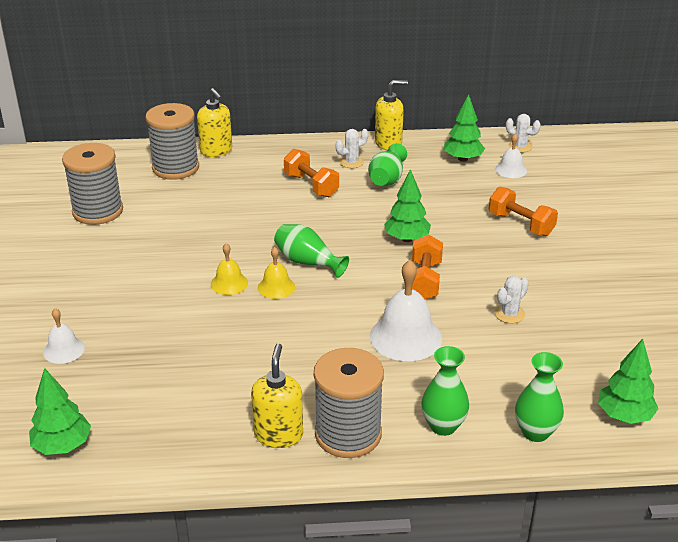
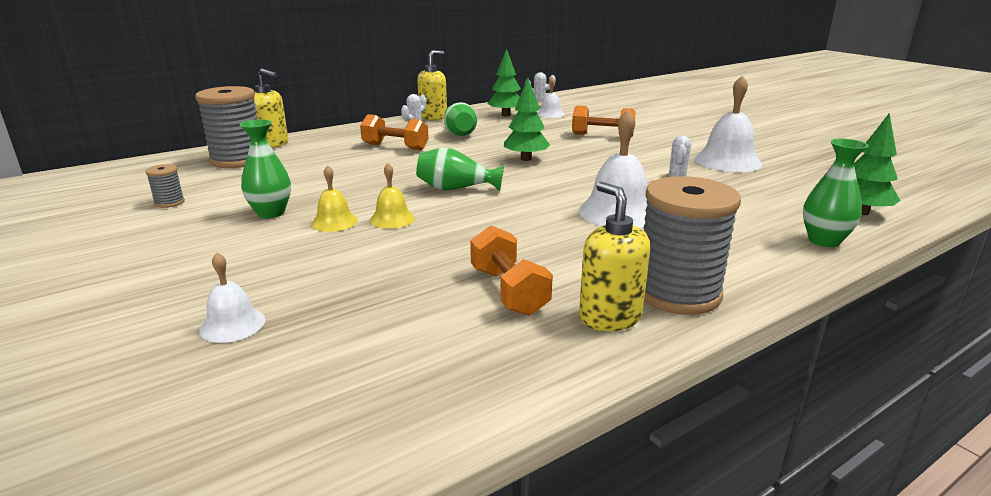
camera: 30 degrees left, 10 degrees down
green tree [29,368,91,455] -> none
grey spool [62,143,123,225] -> grey spool [145,164,185,208], size x0.44
yellow bell [258,247,295,299] -> yellow bell moved to [311,165,358,232]
orange dumbbell [412,235,443,299] -> orange dumbbell moved to [470,225,553,316]
green vase [421,346,469,436] -> green vase moved to [239,119,291,218]
none -> white bell [694,75,762,172]

